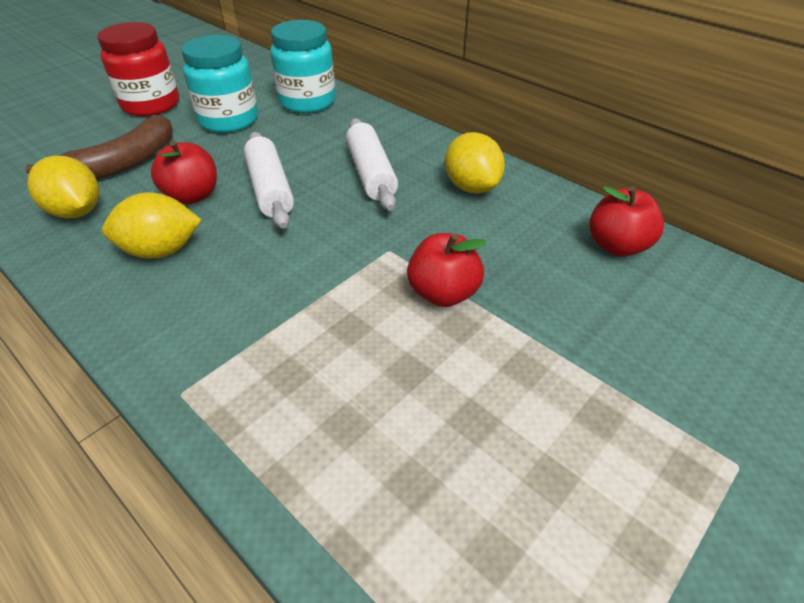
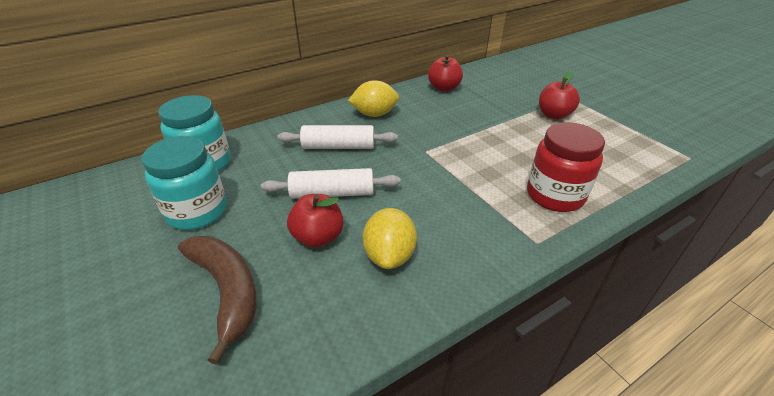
camera: 75 degrees left, 5 degrees down
yellow lemon [27,156,99,219] -> none
red jar [97,22,179,116] -> red jar moved to [527,122,605,212]
red apple [407,233,487,307] -> red apple moved to [539,72,580,119]

